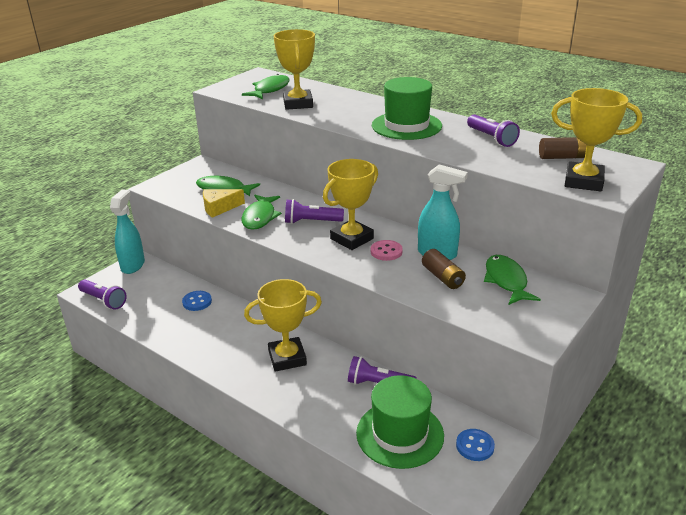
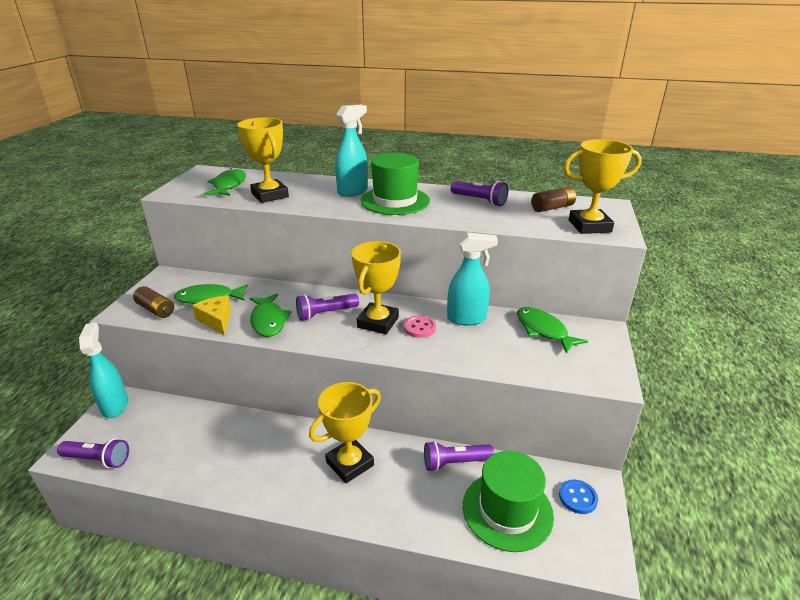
camera: 25 degrees left, 0 degrees up
blue button [182,291,212,311] -> none
yellow cheese [203,189,245,218] -> yellow cheese turned 105 degrees clockwise [192,295,231,335]
brown battery [422,249,466,289] -> brown battery moved to [133,286,174,318]
none -> turquoise spray bottle [335,105,368,197]

